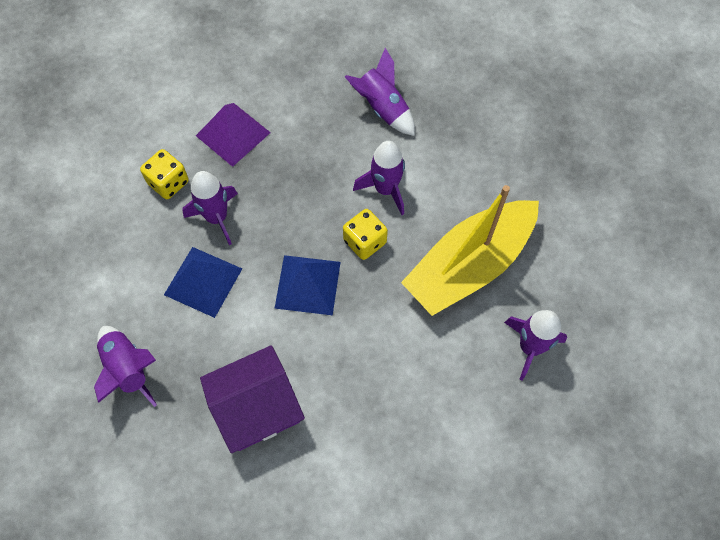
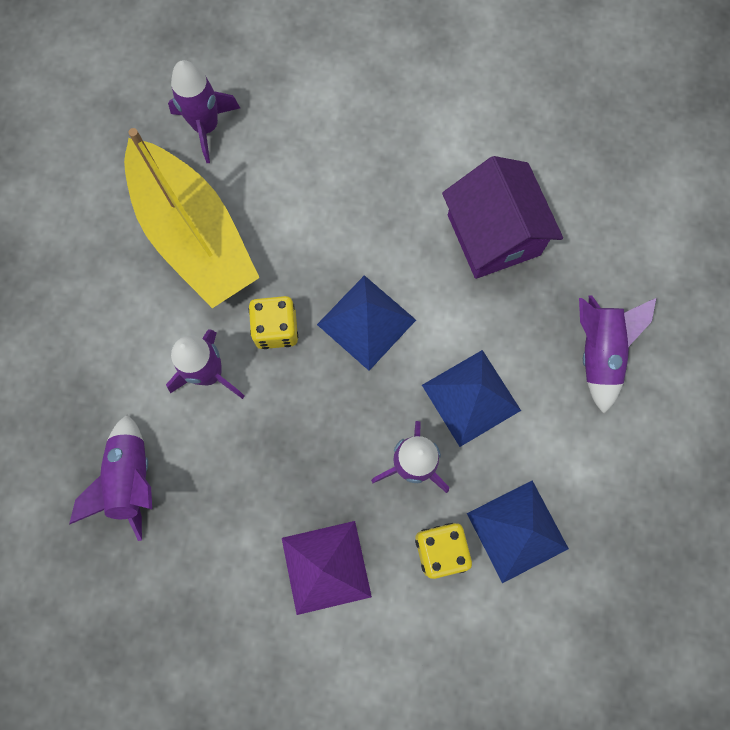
camera: 145 degrees left, 10 degrees up
purple house [200,345,305,453] -> purple house turned 60 degrees clockwise [442,156,563,279]
yellow boat [401,185,539,316] -> yellow boat turned 60 degrees clockwise [124,128,260,308]
none -> blue pyramid [467,481,569,583]

